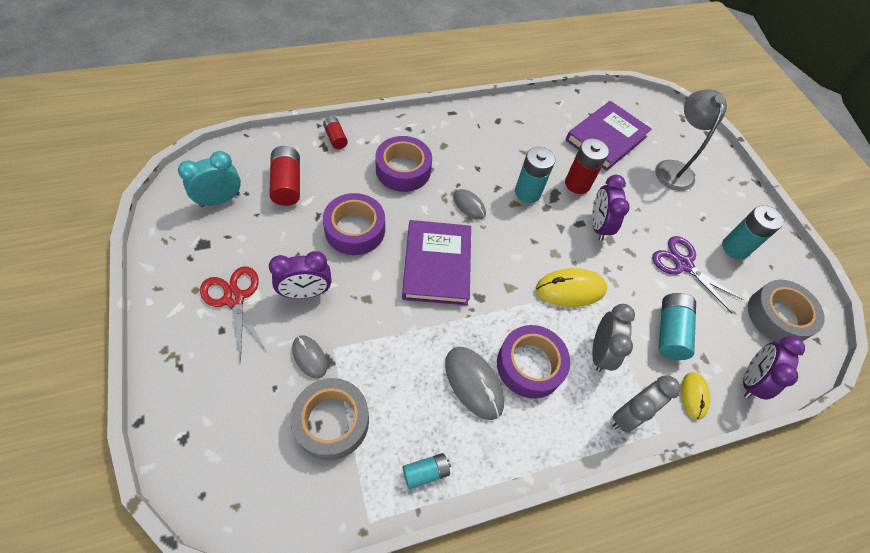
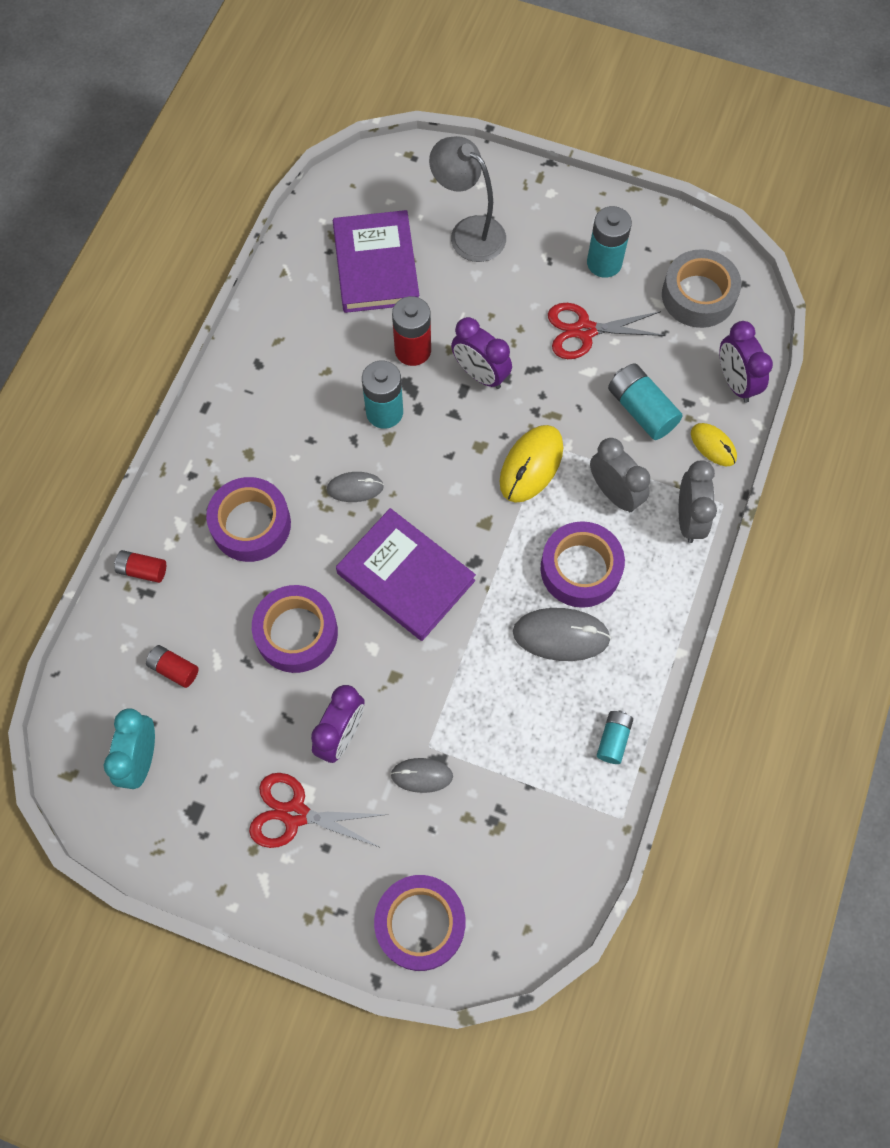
camera: 45 degrees left, 10 degrees up
red battery [269,146,300,206] -> red battery [146,645,199,688], size x0.60
grey tape [290,378,369,460] -> none
purple scissors [652,236,743,313] -> red scissors [548,303,666,359]
none -> purple tape [374,875,466,971]

